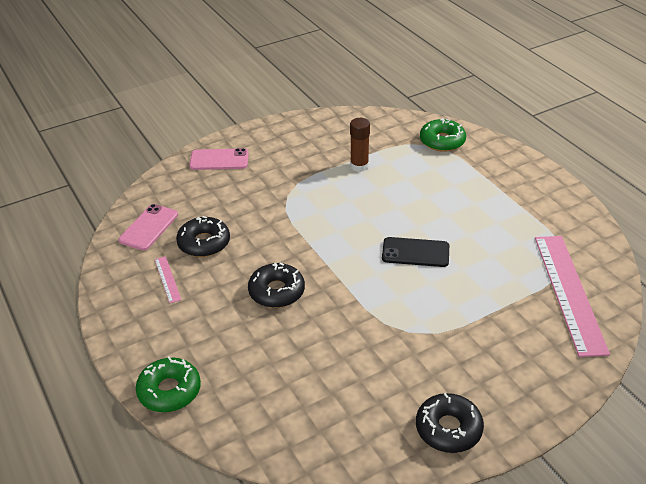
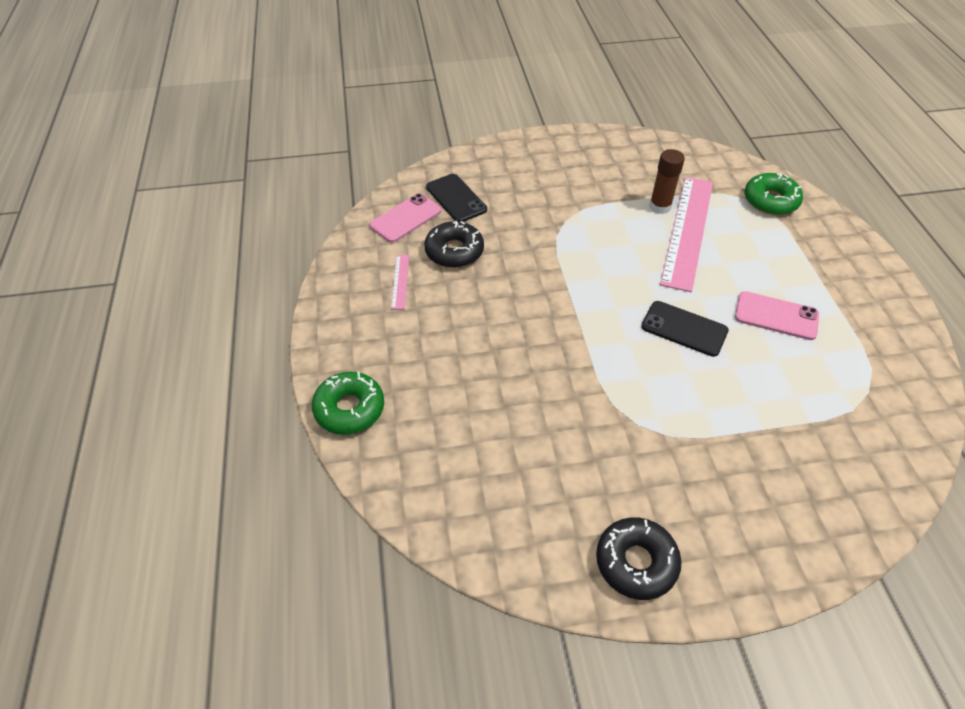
camera: 20 degrees right, 10 degrees up
pink phone [189,148,249,170] -> pink phone moved to [735,291,819,340]
black donut [248,263,305,308] -> none
pink ruler [535,236,610,357] -> pink ruler moved to [660,177,713,292]
none -> black phone [426,174,487,222]

